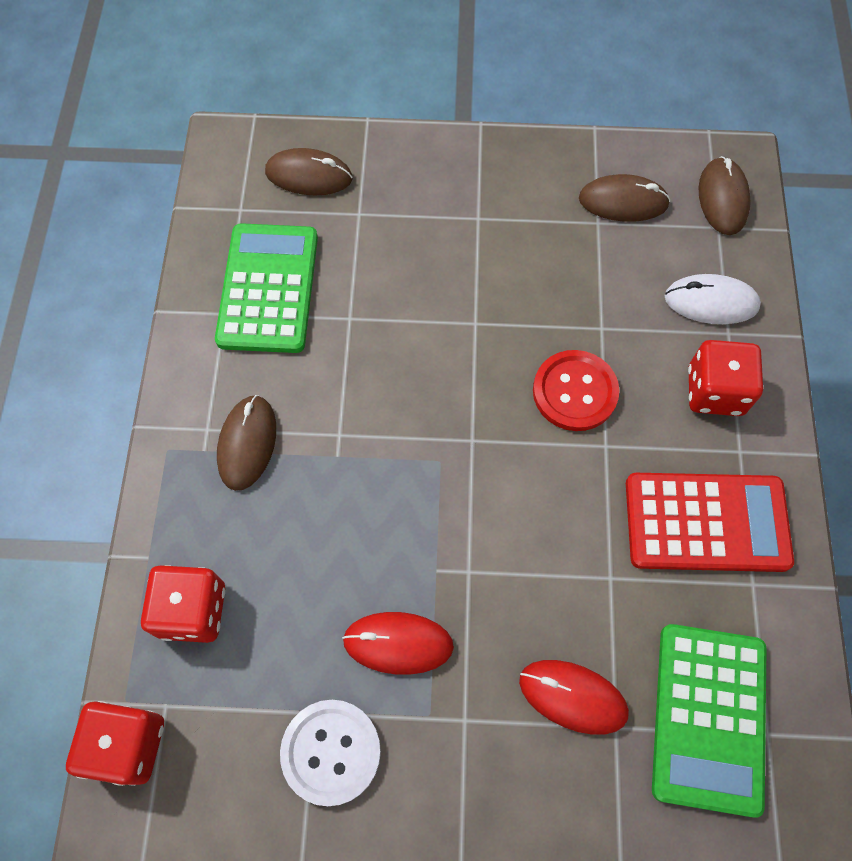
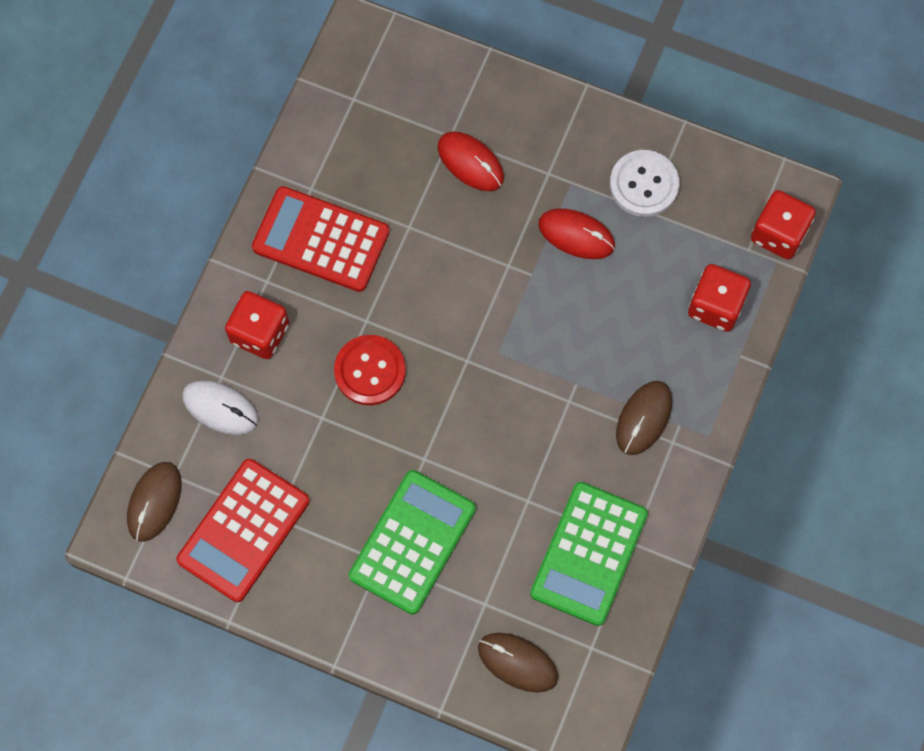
camera: 160 degrees left, 5 degrees up
brown mouse [579,174,670,222] -> red calculator [176,459,310,602]
green calculator [652,624,767,818] -> green calculator moved to [349,470,476,614]

